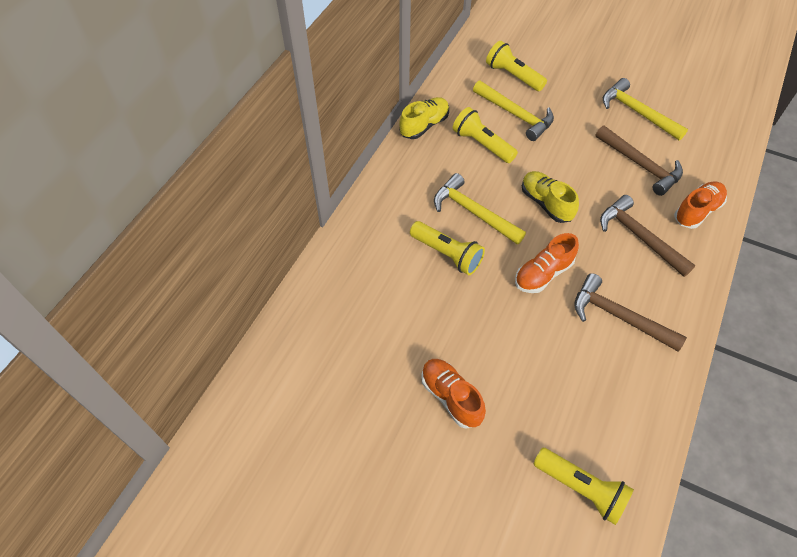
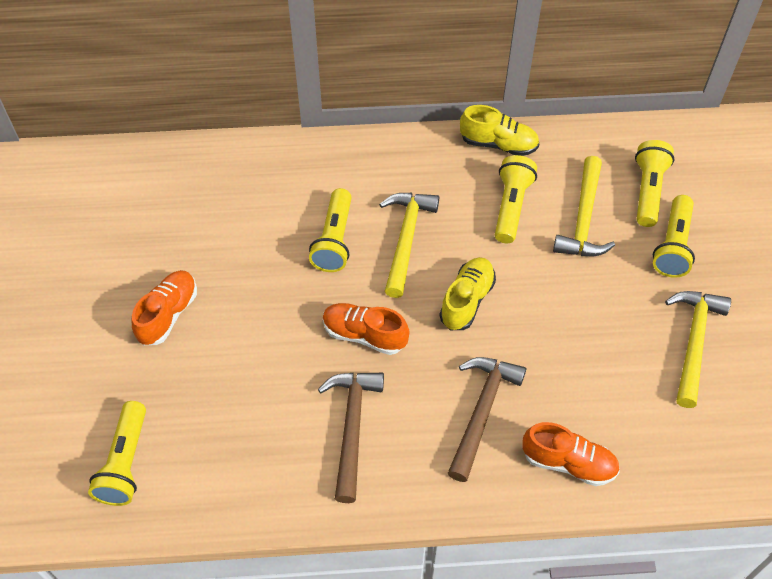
camera: 60 degrees right, 0 degrees up
brown hammer [595,126,683,196] -> none
none -> yellow flashlight [653,195,695,278]

